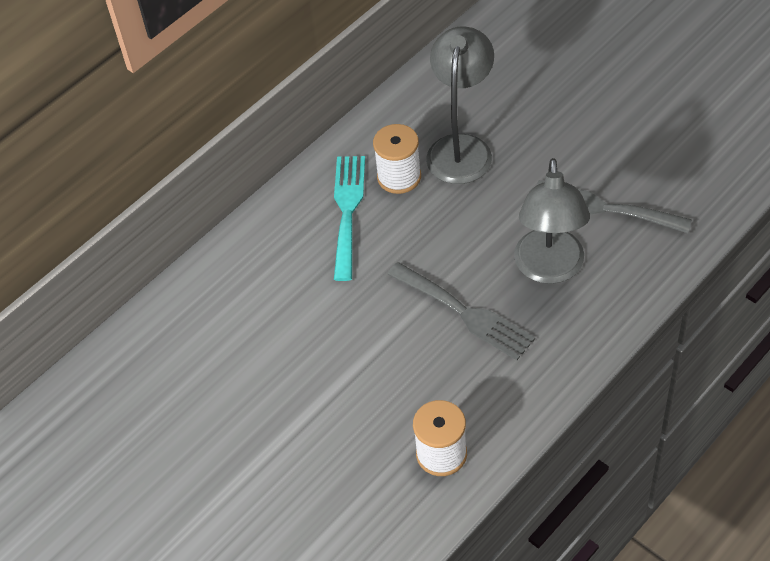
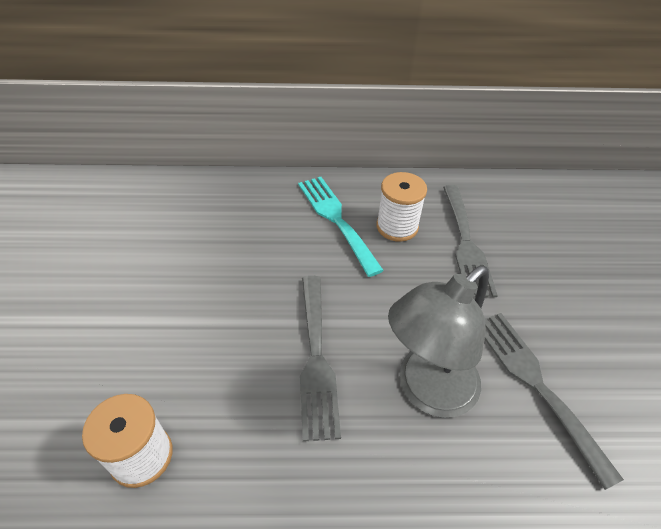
camera: 40 degrees right, 5 degrees down
turquoise fork [334,156,365,281] -> turquoise fork turned 75 degrees counterclockwise [298,177,384,277]
grey lamp [426,26,494,184] -> grey fork [443,185,498,298]

